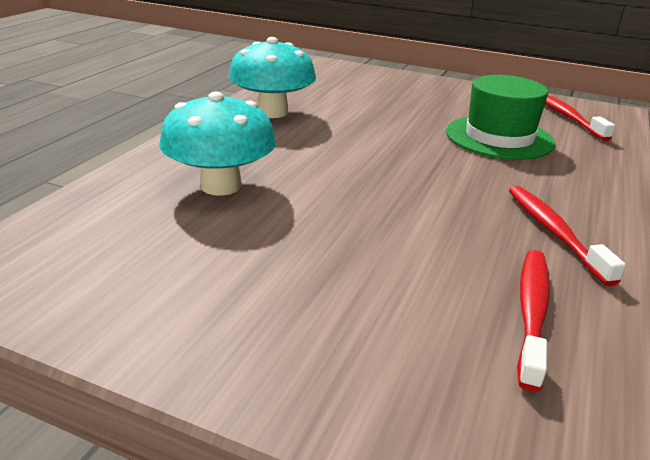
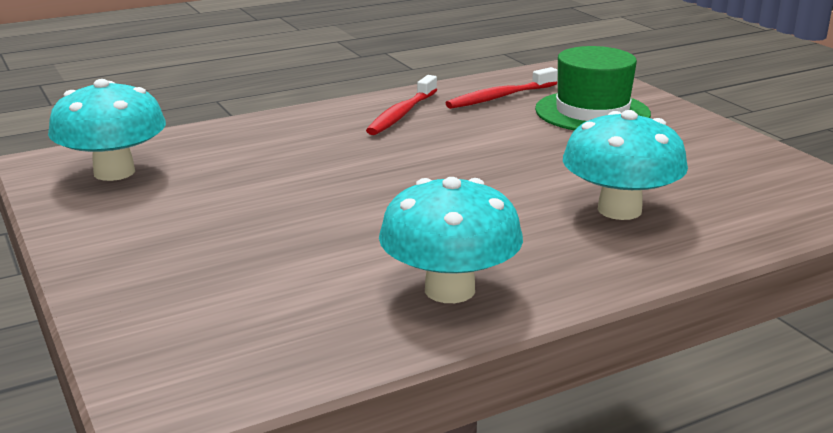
camera: 140 degrees left, 5 degrees down
green hat [446,75,555,160] -> green hat moved to [535,46,651,130]
red toothbrush [545,95,615,141] -> turquoise mushroom [48,79,166,181]

